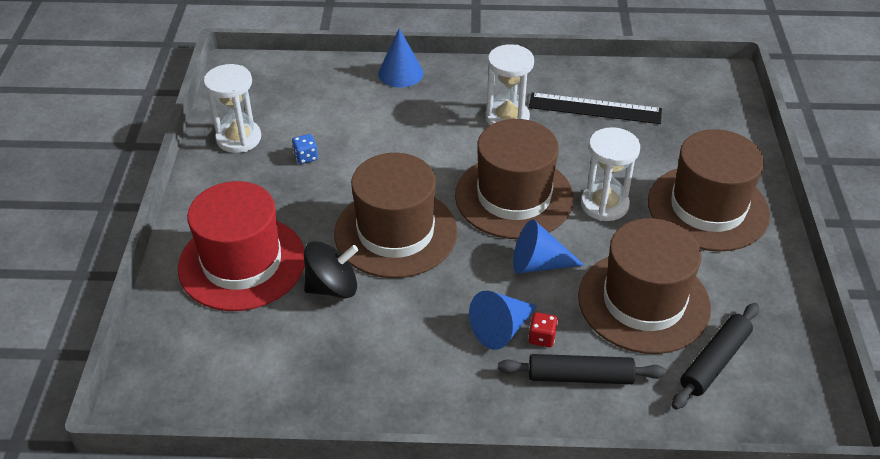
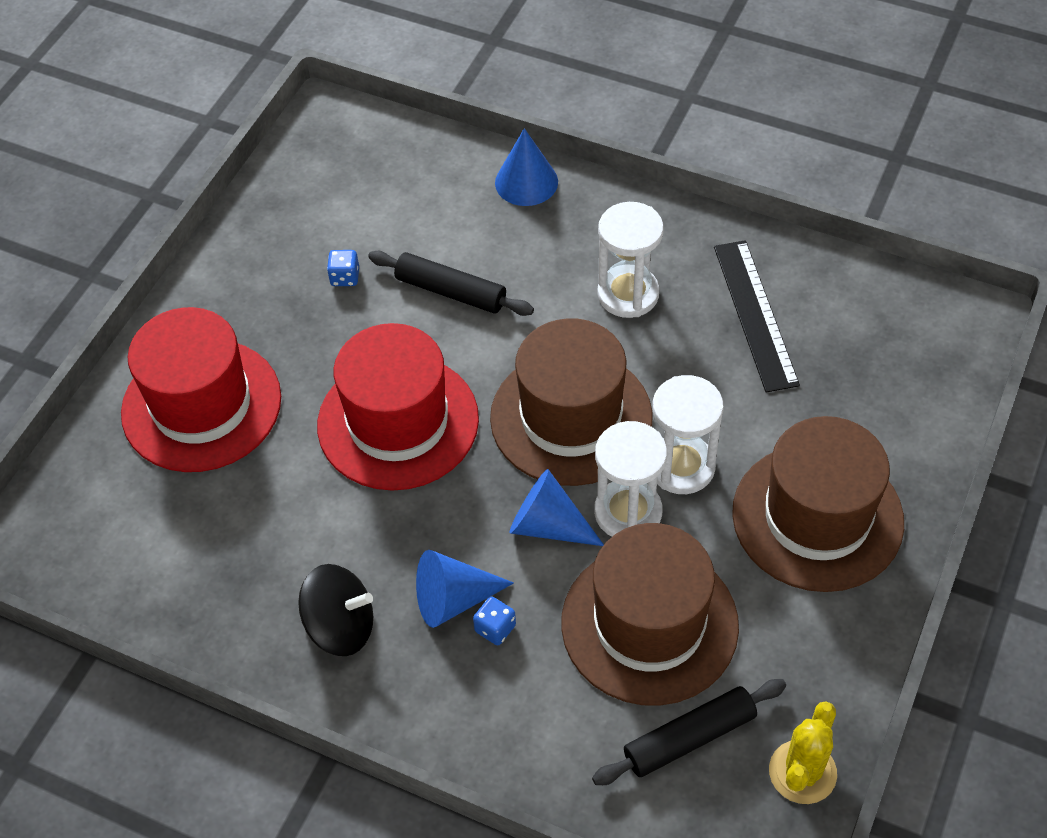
camera: 25 degrees right, 10 degrees up
white hourglass [204,64,261,153] -> white hourglass moved to [594,421,667,537]
black spinning top [304,241,358,298] -> black spinning top moved to [298,564,373,656]
brown hat [334,153,457,278] -> red hat [317,323,479,491]
black rolling pin [498,354,666,384] -> black rolling pin moved to [368,251,534,316]
red dice [528,312,558,347] -> blue dice [473,596,516,645]
black ruler [529,92,662,124] -> black ruler turned 45 degrees clockwise [714,240,800,392]
none -> yellow cactus [769,701,837,804]

